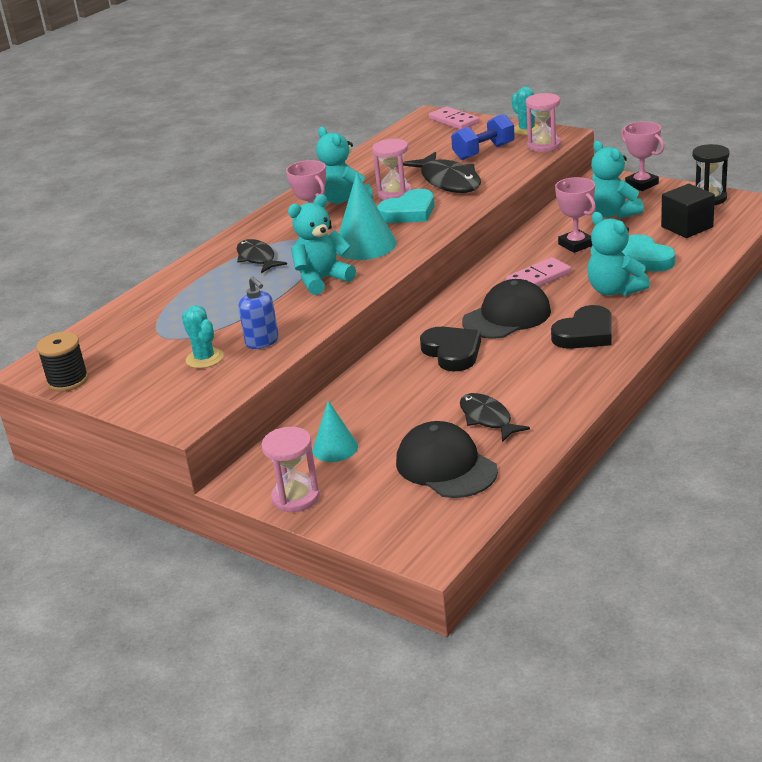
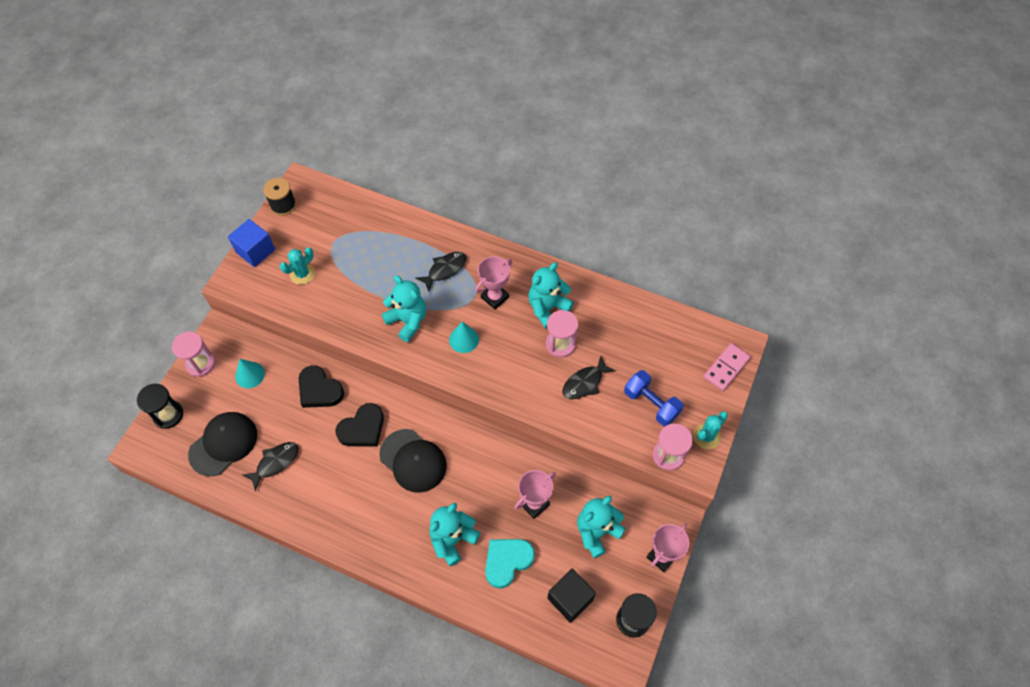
camera: 75 degrees right, 30 degrees up
blue soap dispenser [238,276,279,349] -> none
turquoise cone [336,173,397,260] -> turquoise cone [449,322,479,353], size x0.61
turquoise heart [377,189,434,223] -> none
black fish [403,152,481,193] -> black fish [563,356,616,400], size x0.63
pink domino [506,257,571,287] -> none
black heart [551,305,612,349] -> black heart moved to [299,365,344,408]
none -> black hourglass [137,383,183,429]
none -> blue cube [228,219,275,267]

